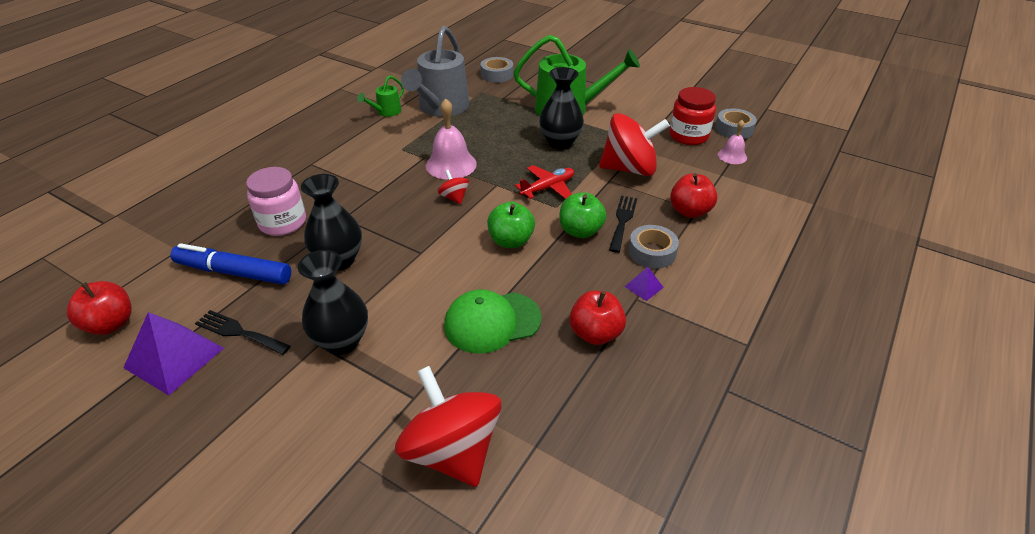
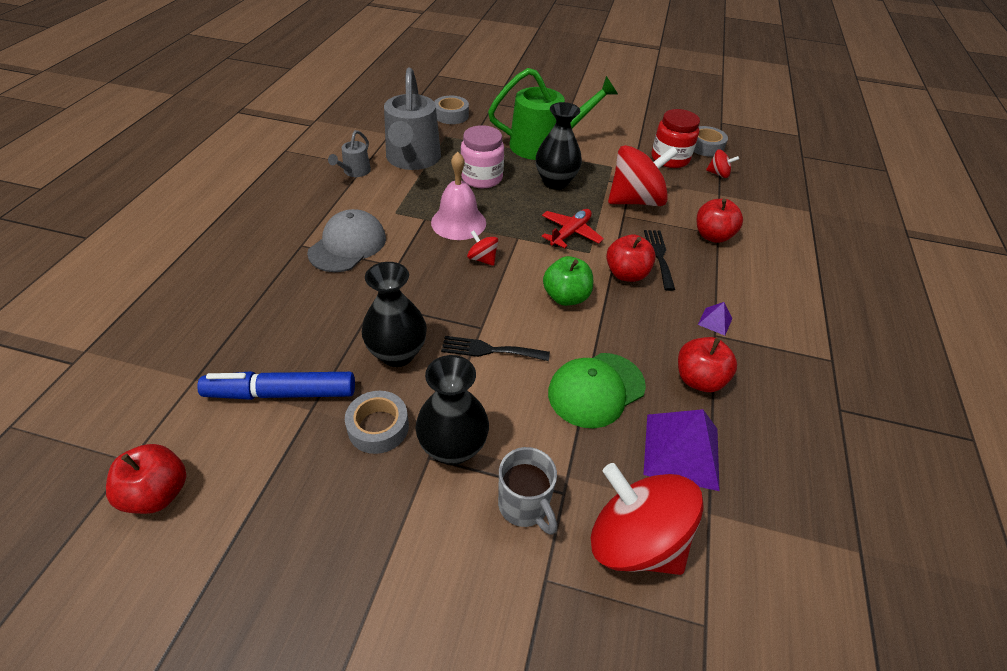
camera: 20 degrees left, 5 degrees up
purple pyramid [123,312,224,395] -> purple pyramid moved to [643,409,720,491]
black fork [195,310,291,355] -> black fork moved to [441,336,550,361]
pink jar [246,167,306,236] -> pink jar moved to [461,125,504,188]
green watering can [357,75,404,117] -> grey watering can [328,130,371,177]
green apple [559,192,606,238] -> red apple [606,234,656,282]
grey tape [628,225,679,269] -> grey tape moved to [345,391,409,454]
pink bell [718,120,747,164] -> red spinning top [706,149,739,178]
none -> grey cap [307,209,386,272]
none -> grey mug [498,447,557,535]

